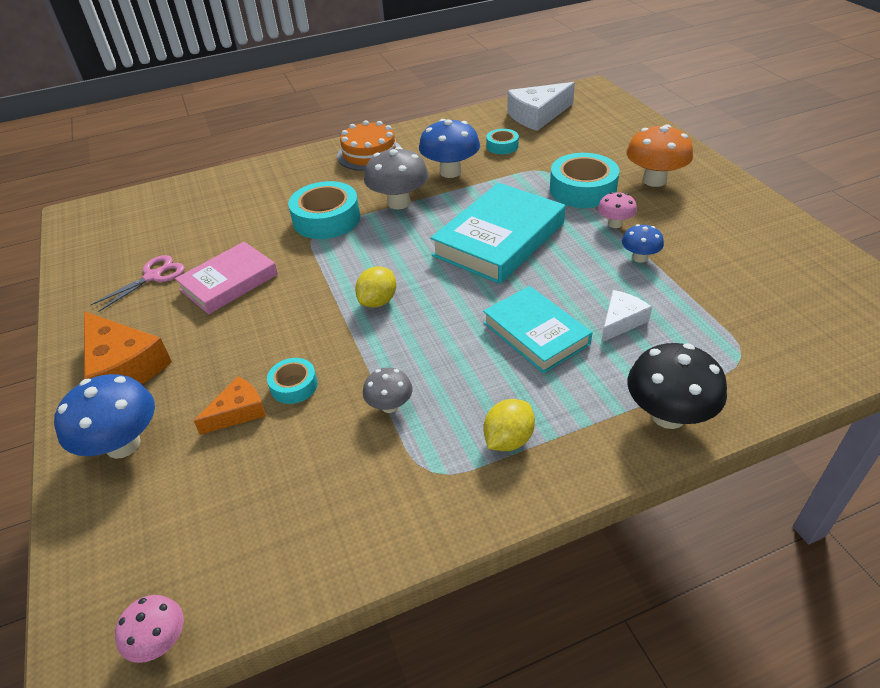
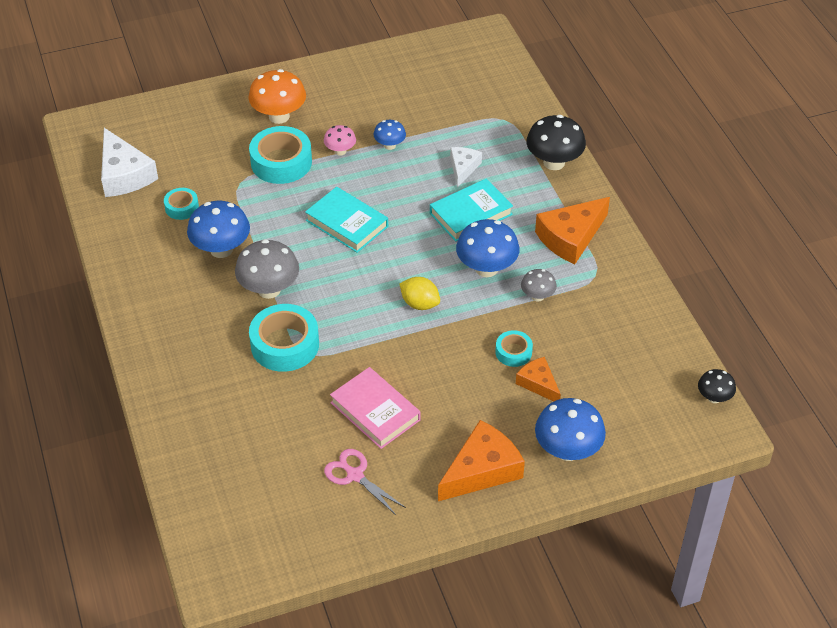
camera: 90 degrees left, 5 degrees up
pink mushroom [115,595,184,663] -> black mushroom [698,369,736,403]
orange cake [337,120,401,171] -> none
turquoise book [430,183,565,284] -> turquoise book [305,187,388,253], size x0.66
yellow lemon [484,399,535,451] -> orange cheese [535,197,610,264]
white cheese [601,290,652,343] -> white cheese turned 60 degrees clockwise [450,147,482,188]
none -> blue mushroom [456,219,519,277]

